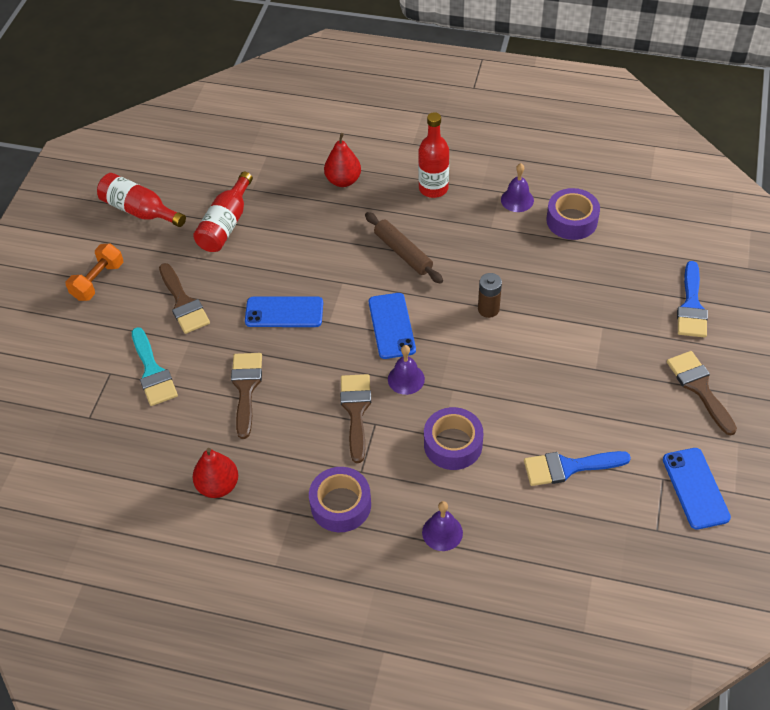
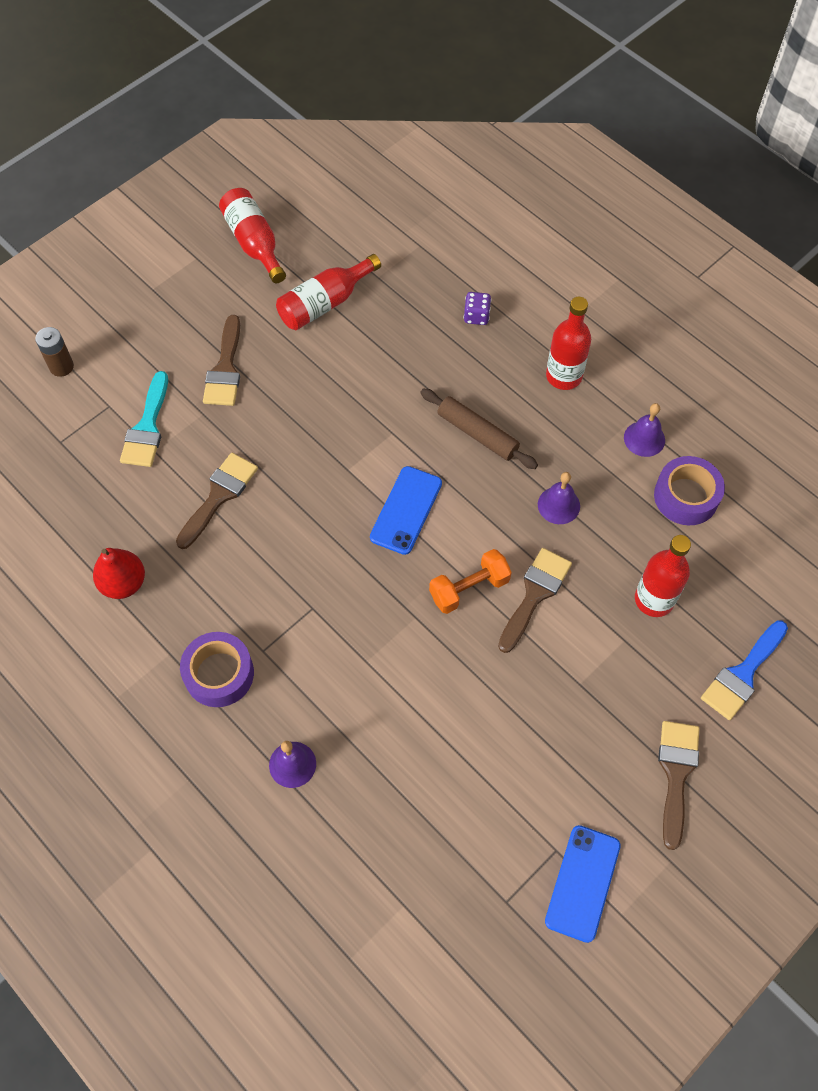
camera: 30 degrees right, 10 degrees up
orange dumbbell [66,244,123,301] -> orange dumbbell moved to [429,549,512,614]
blue phone [245,296,323,327] -> none
red pear [324,133,361,187] -> purple dice [464,292,491,325]
brown brush [340,374,371,463] -> brown brush moved to [498,548,572,653]
brown rolling pin [365,212,443,284] -> brown rolling pin turned 45 degrees counterclockwise [420,388,538,469]
purple bell [388,345,425,395] -> purple bell moved to [538,472,580,524]
purple tape [424,407,483,470] -> none
brown battery [478,273,502,318] -> brown battery moved to [35,327,74,377]
blue brush [524,451,631,486] -> none
none -> red bottle [635,535,691,617]

